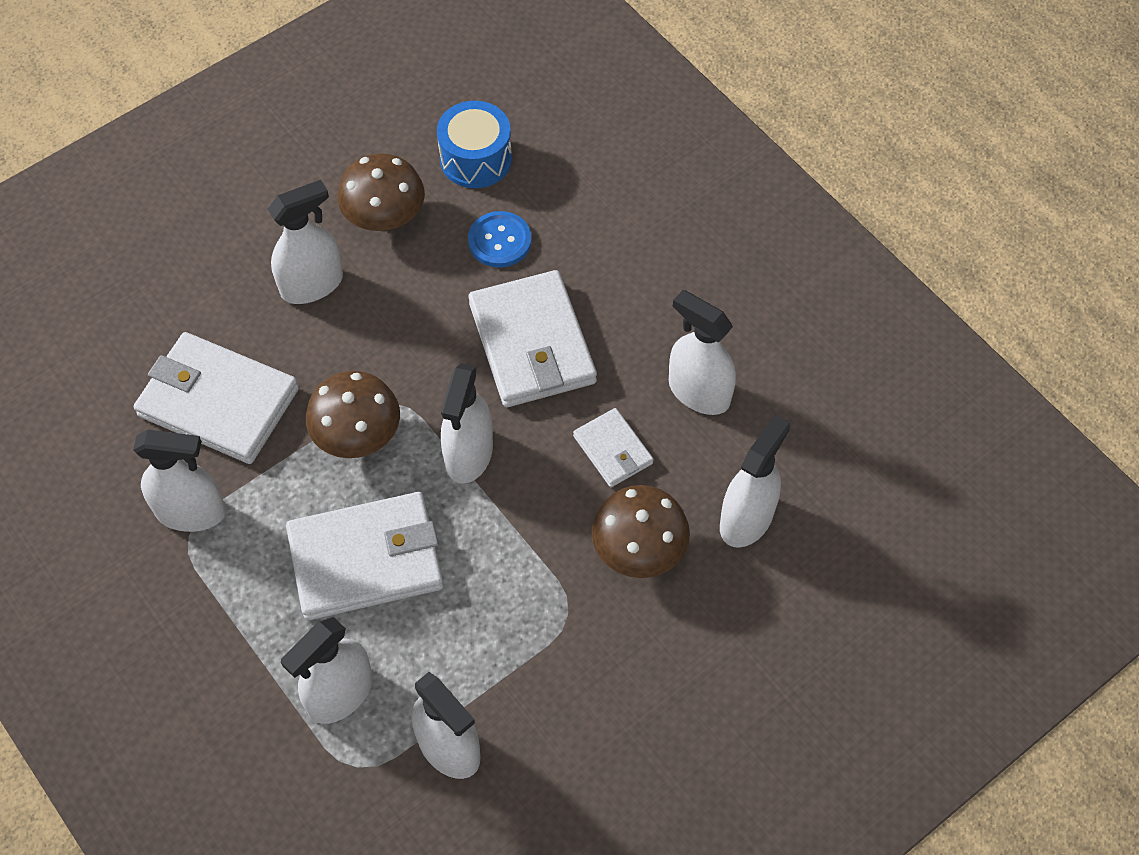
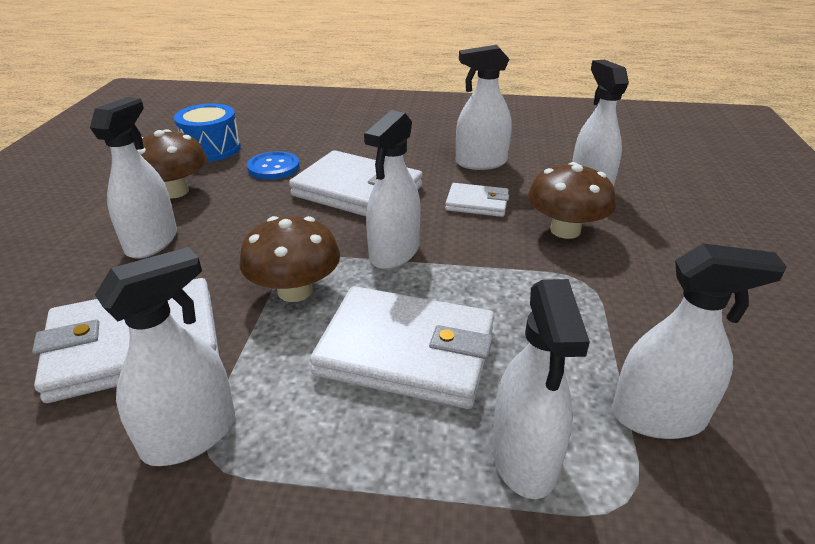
camera: 45 degrees left, 25 degrees down
white wallet [286,492,444,620] -> white wallet turned 75 degrees clockwise [310,286,494,409]
white spray bottle [441,363,493,484] -> white spray bottle turned 60 degrees clockwise [364,110,421,269]

